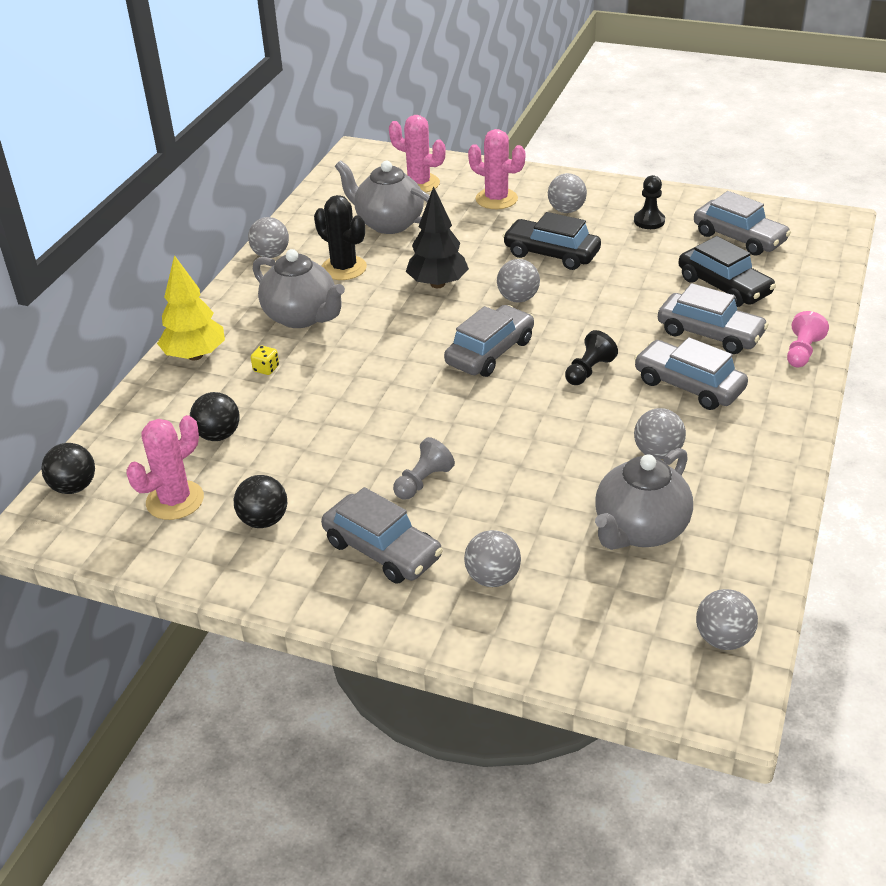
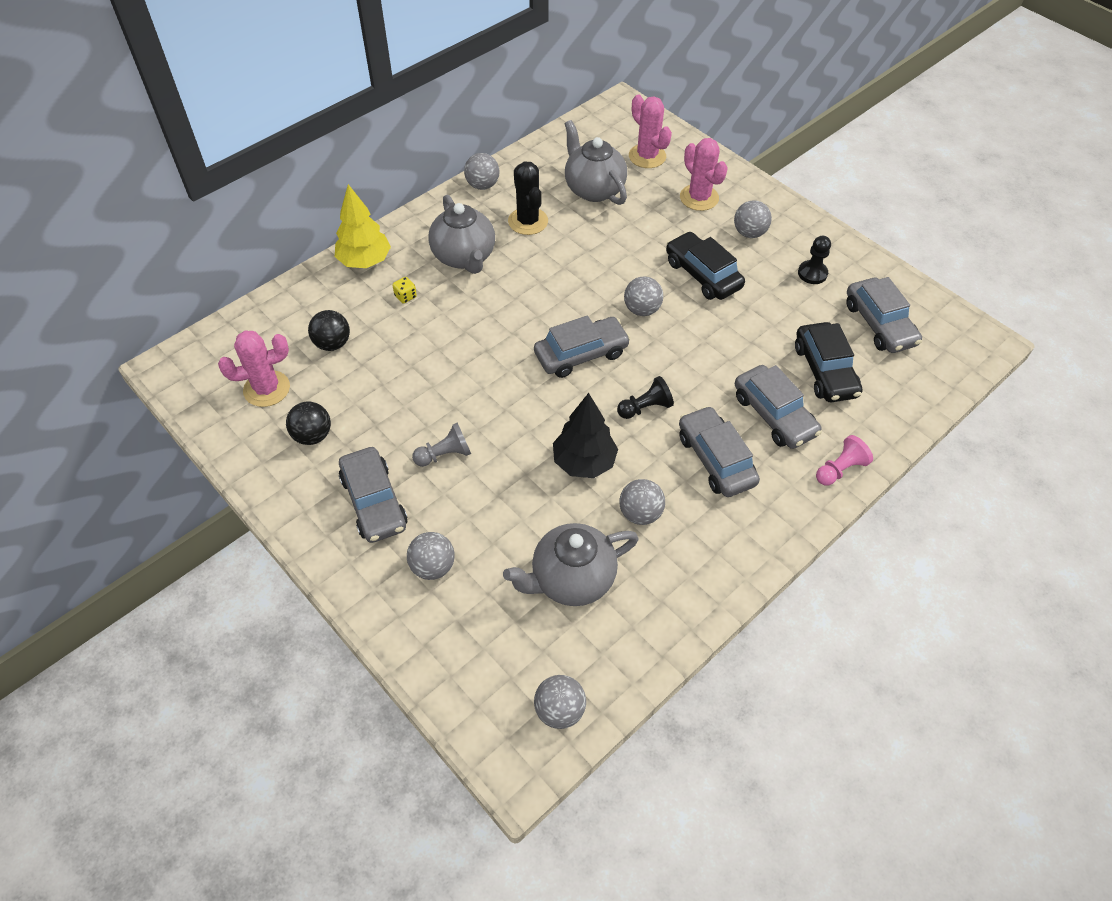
camera: 25 degrees right, 15 degrees up
black ball [41,443,95,494] -> none
black tree [406,186,469,288] -> black tree moved to [553,393,618,478]

